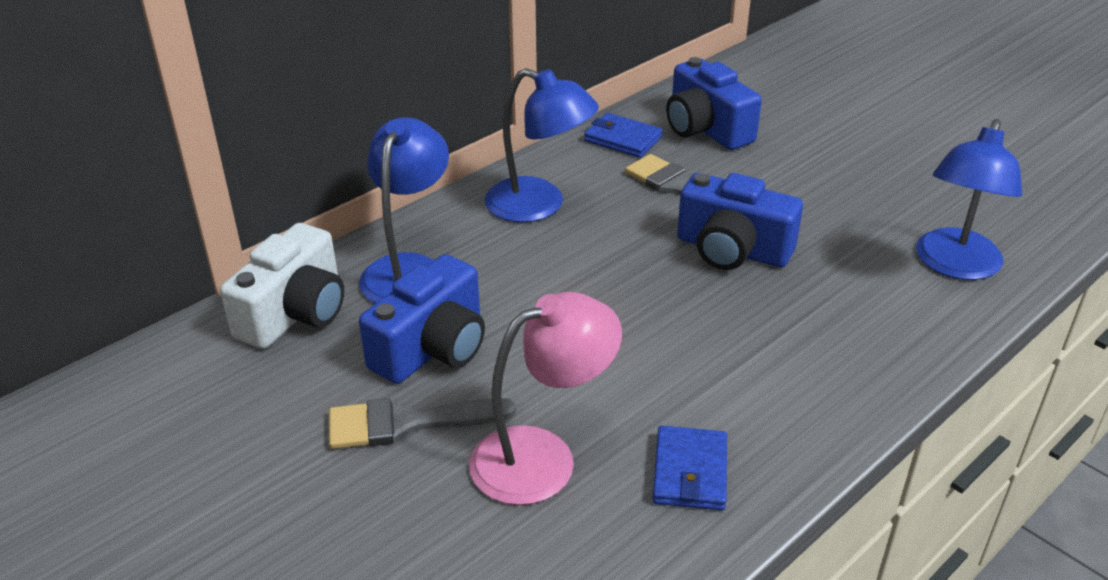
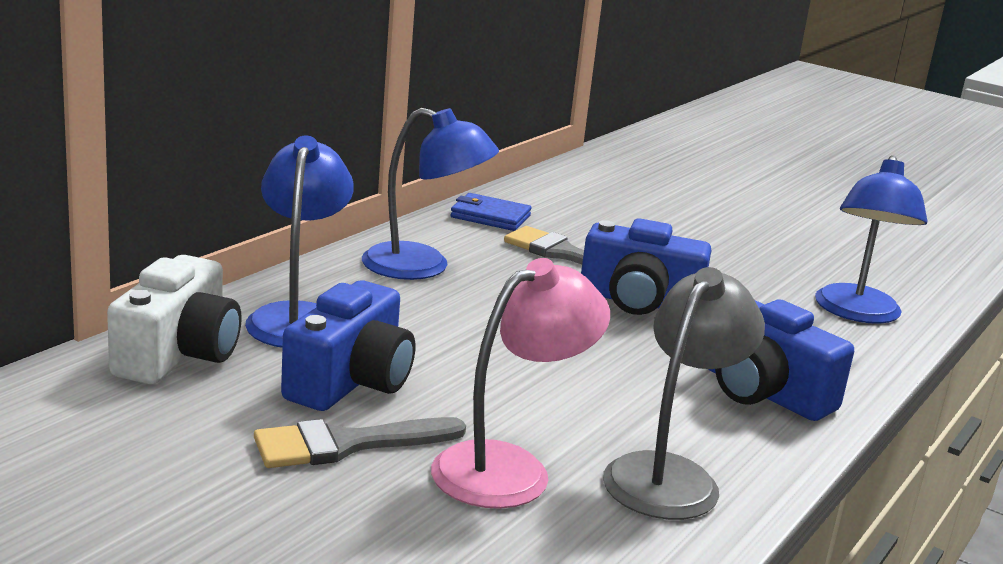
camera: 15 degrees left, 15 degrees down
blue wallet [653,426,727,510] -> grey lamp [603,267,765,520]
blue camera [666,57,762,150] -> blue camera moved to [708,299,854,421]

